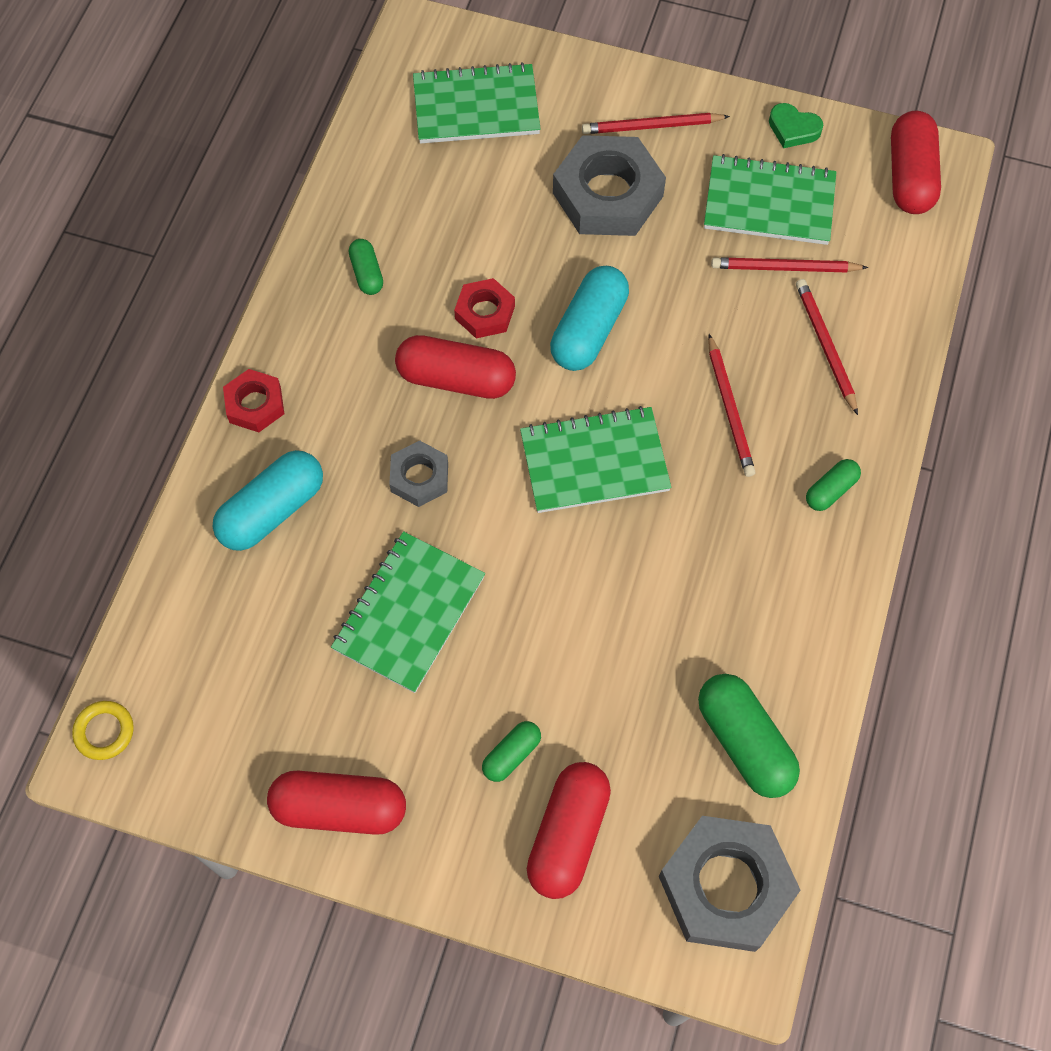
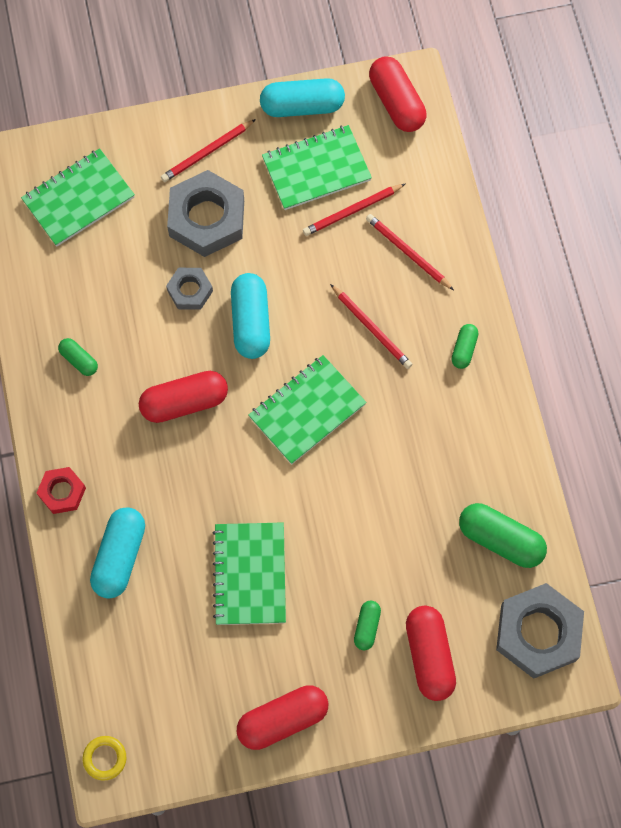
camera: 30 degrees left, 5 degrees up
grey nut [389,441,448,507] -> grey nut moved to [166,268,213,310]
red nut [454,278,515,338] -> none
green heart [769,103,823,148] -> turquoise capsule [260,78,345,117]

